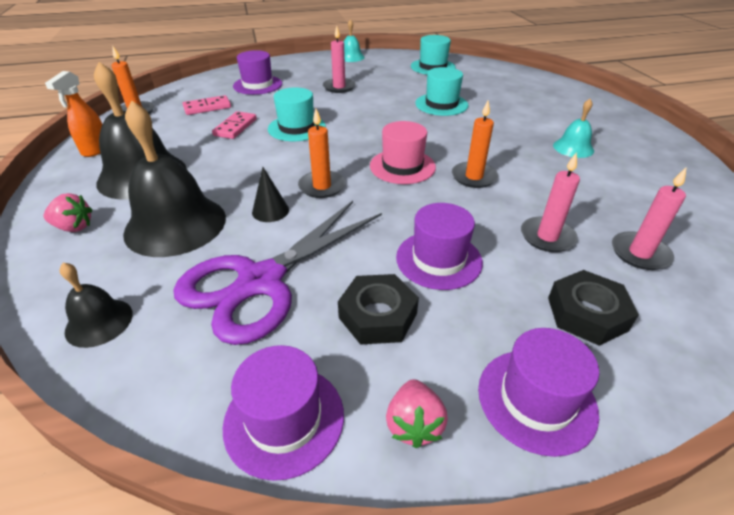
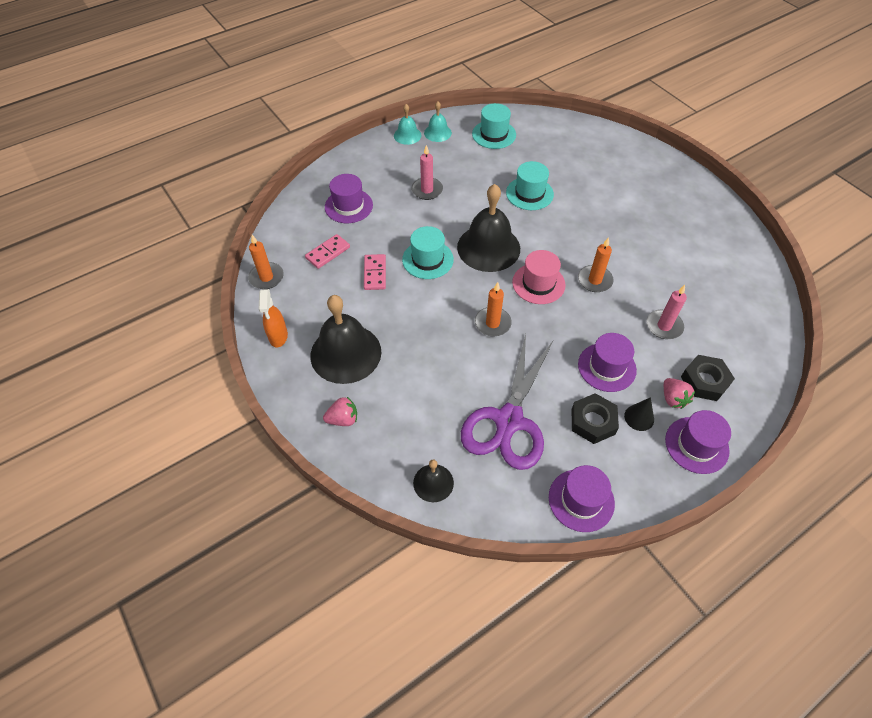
camera: 20 degrees left, 15 degrees up
black bell [123,101,226,257] -> black bell moved to [457,184,520,272]
black cone [252,167,289,222] -> black cone moved to [624,397,654,431]
pink strawberry [386,379,448,448] -> pink strawberry moved to [664,378,695,409]
turquoise bell [553,99,594,158] -> turquoise bell moved to [424,101,452,142]
pink candle [612,168,686,270] -> none

